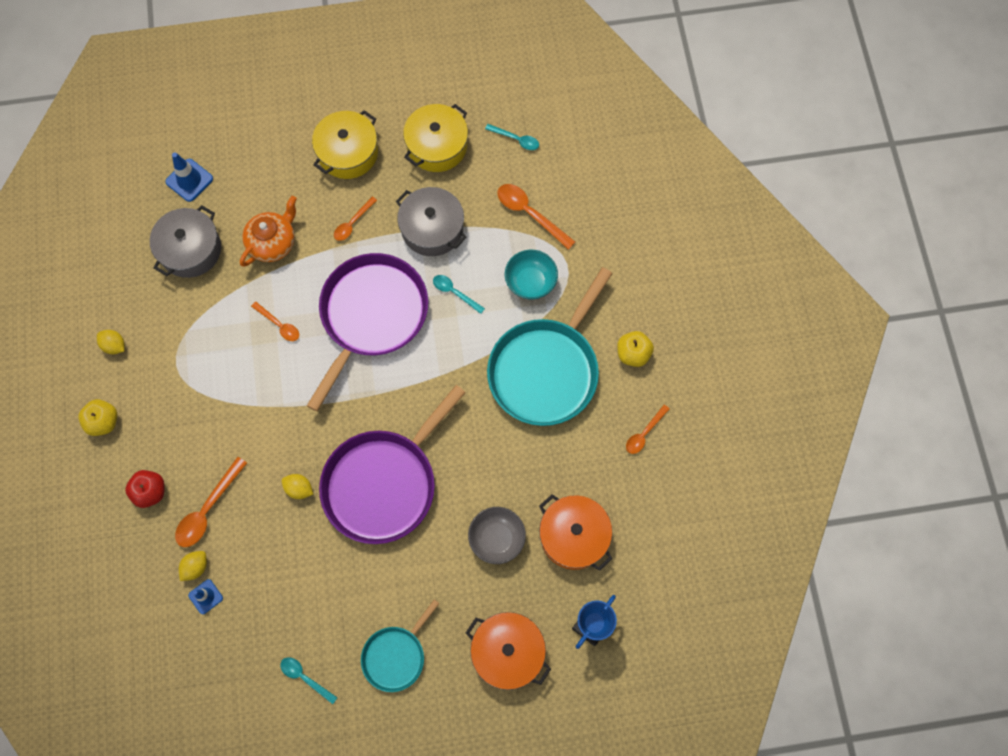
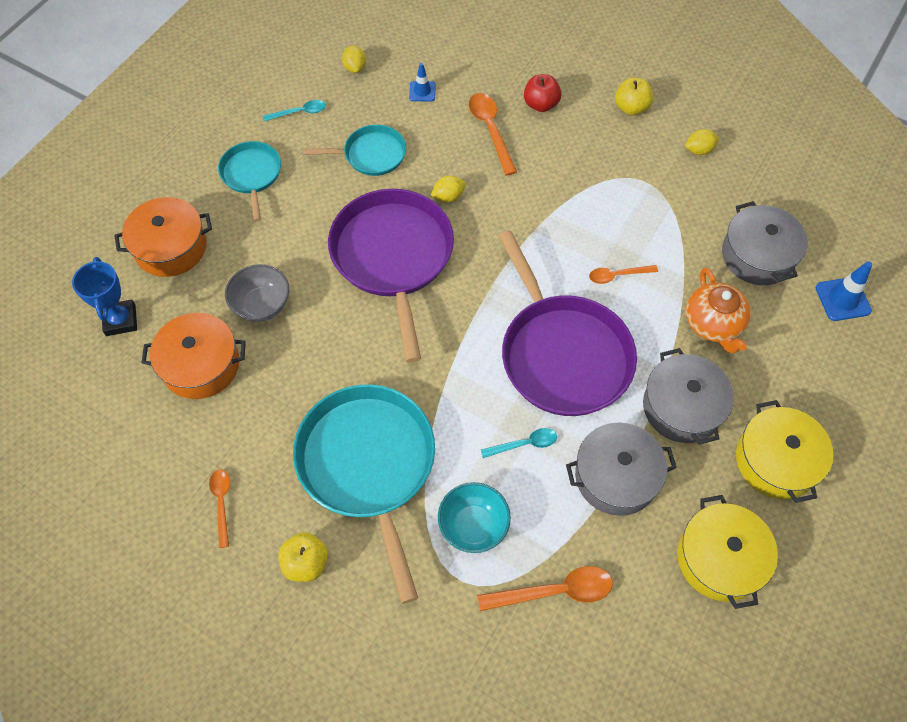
camera: 130 degrees right, 10 degrees down
yellow lemon [179,551,207,581] -> yellow lemon moved to [342,46,366,73]
orange spoon [334,197,377,241] -> grey pot [643,348,734,445]
turquoise spoon [485,124,539,150] -> none
none -> turquoise pan [304,125,406,176]

